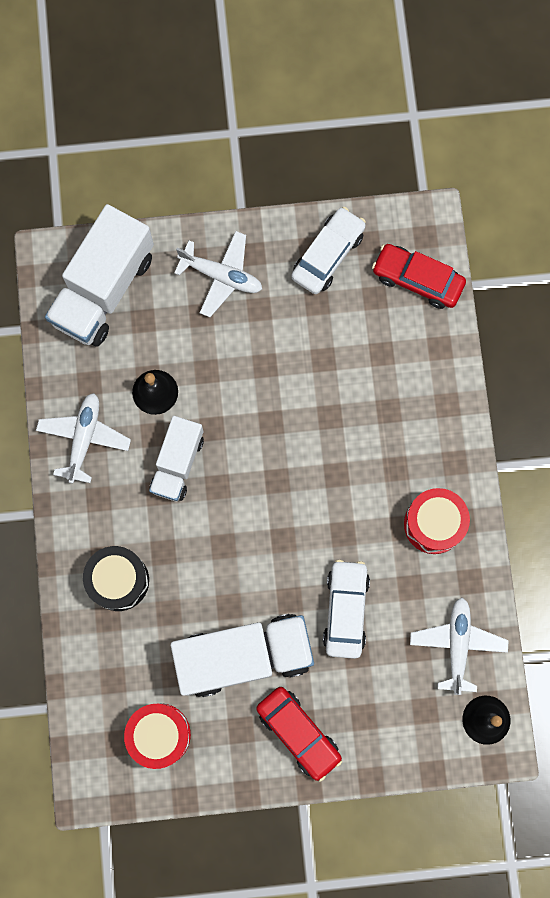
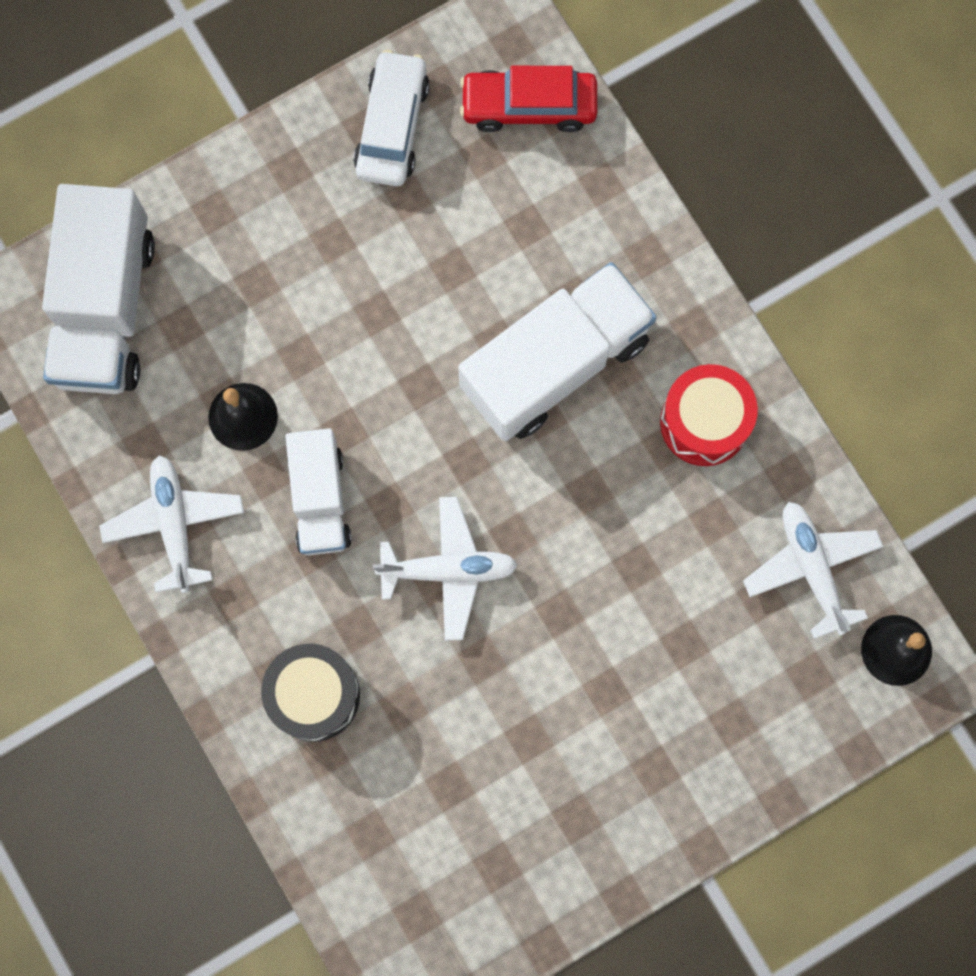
camera: 25 degrees left, 0 degrees up
red drum [124,703,191,769] -> none
white truck [171,614,314,697] -> white truck moved to [458,262,656,441]
white plane [174,231,262,317] -> white plane moved to [373,497,518,641]
red car [256,687,342,782] -> none
white car [323,560,370,659] -> none

